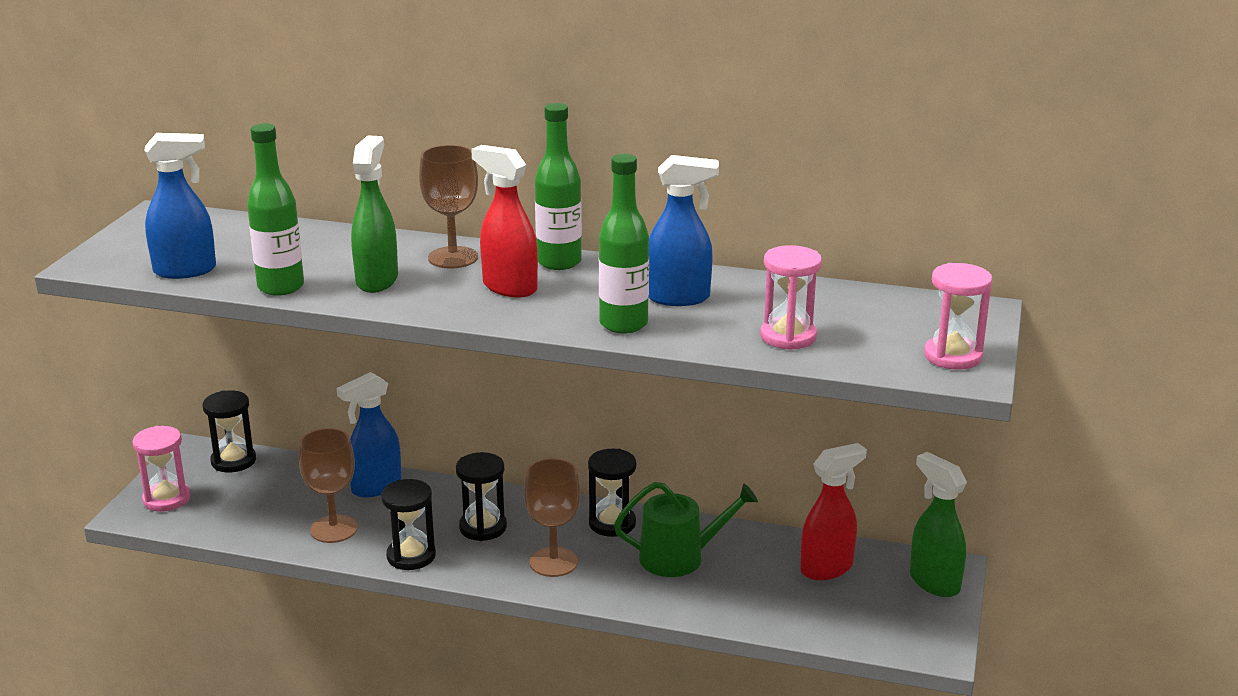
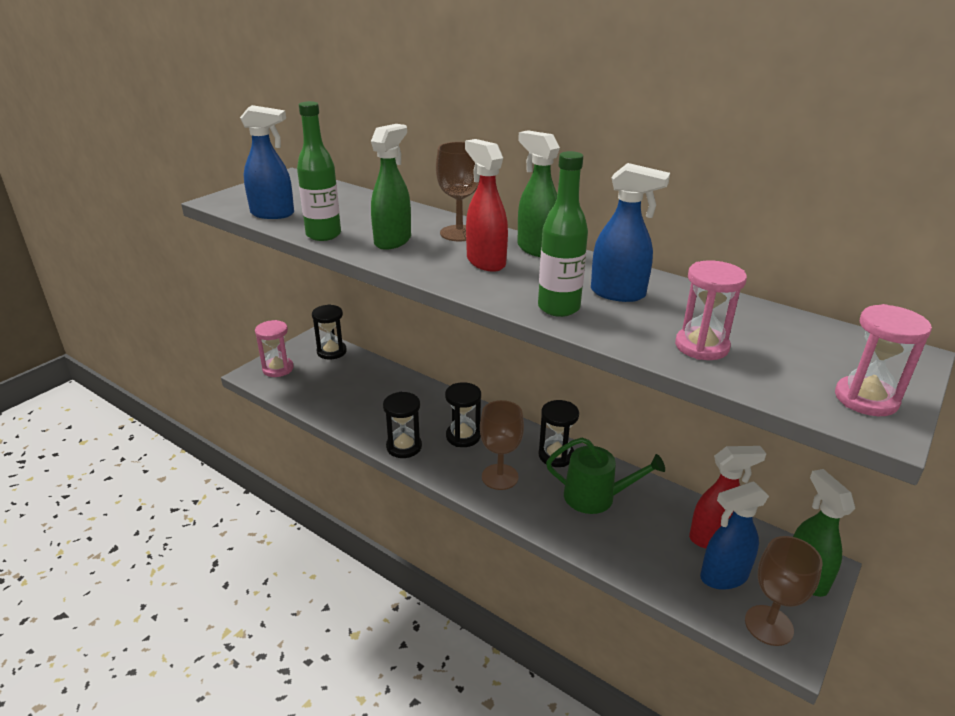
camera: 20 degrees right, 5 degrees up
brown goblet [299,428,358,543] -> brown goblet moved to [745,536,823,646]
blue spray bottle [337,372,402,498] -> blue spray bottle moved to [700,481,769,590]
green bottle [535,103,582,270] -> green spray bottle [518,130,560,257]

